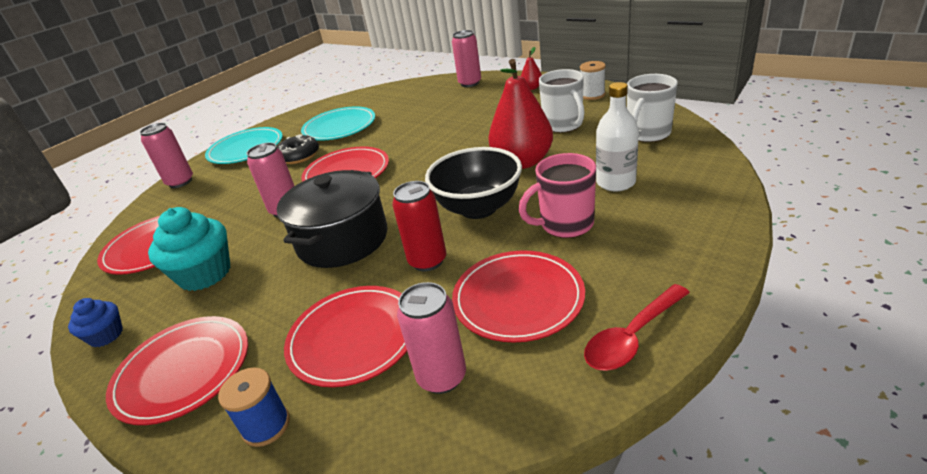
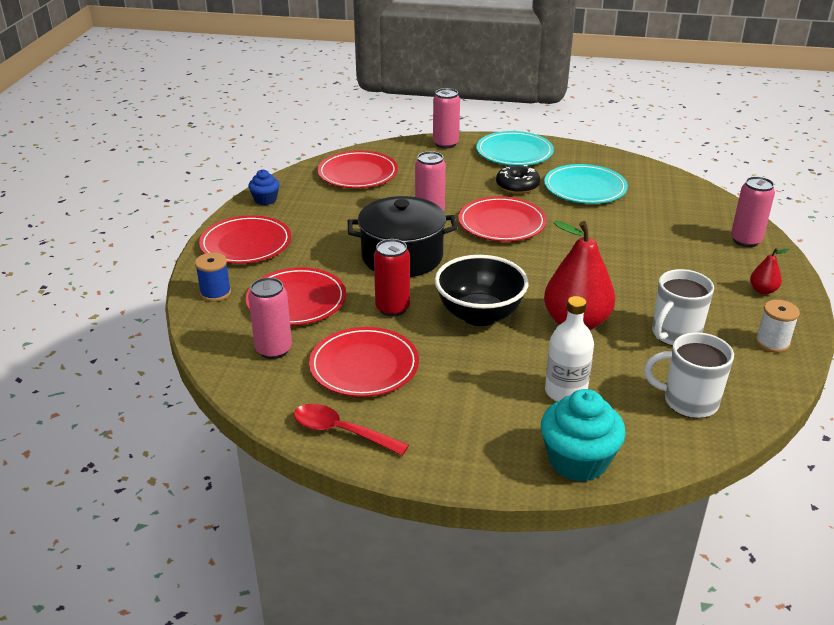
camera: 60 degrees right, 0 degrees up
turquoise cupcake [148,207,230,291] -> turquoise cupcake moved to [541,389,626,482]
pink mug [519,153,596,238] -> none

